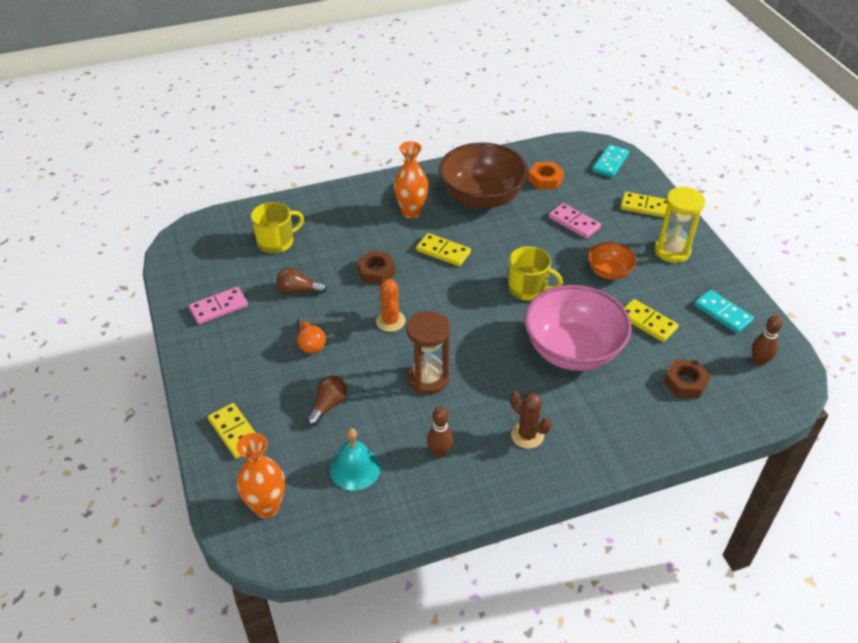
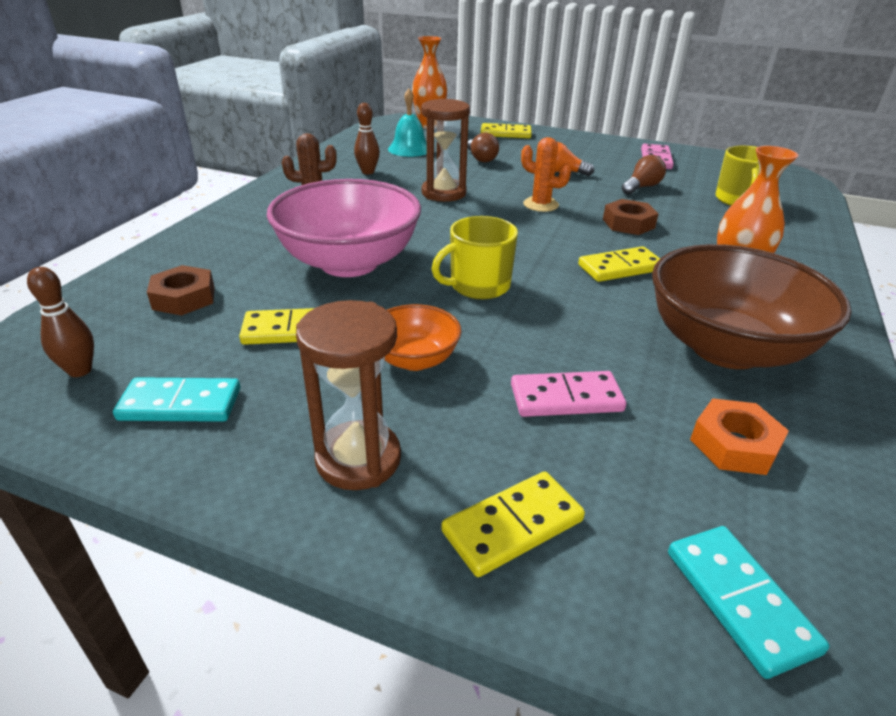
camera: 130 degrees right, 10 degrees down
yellow hourglass [655,187,705,263] -> brown hourglass [296,300,401,490]

